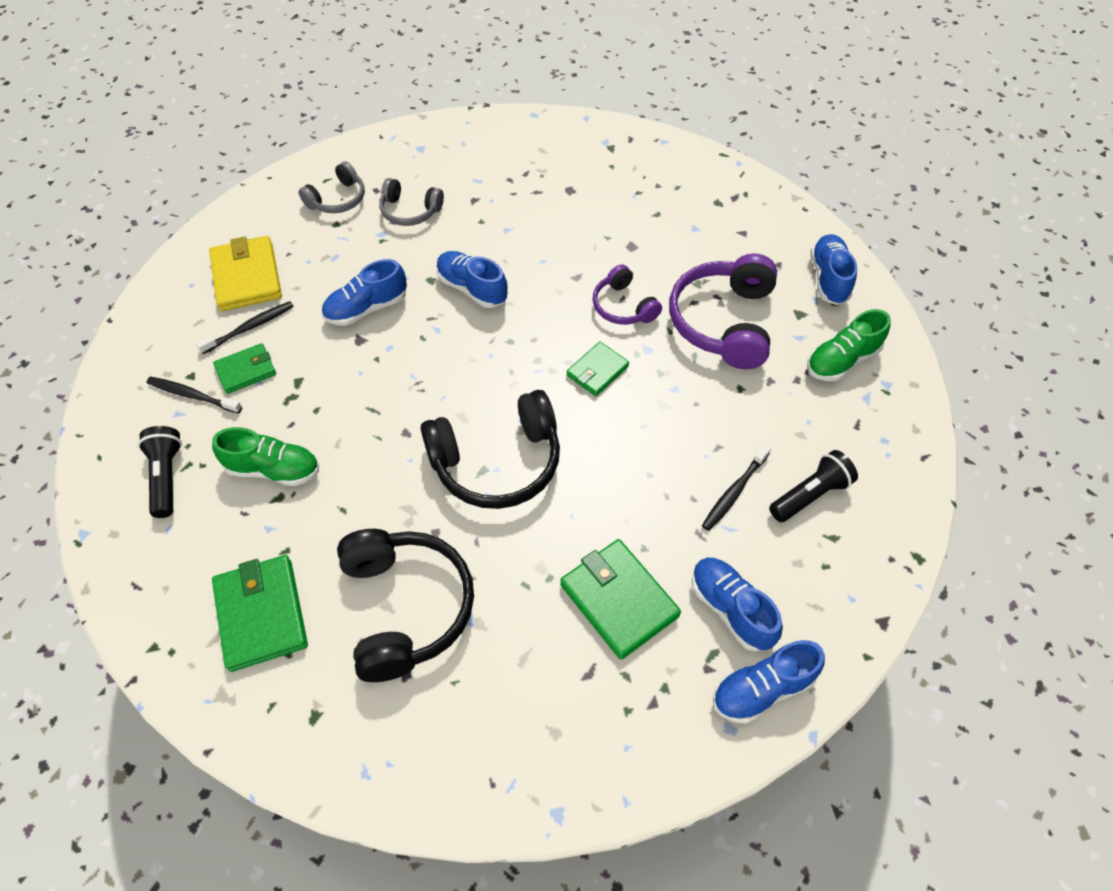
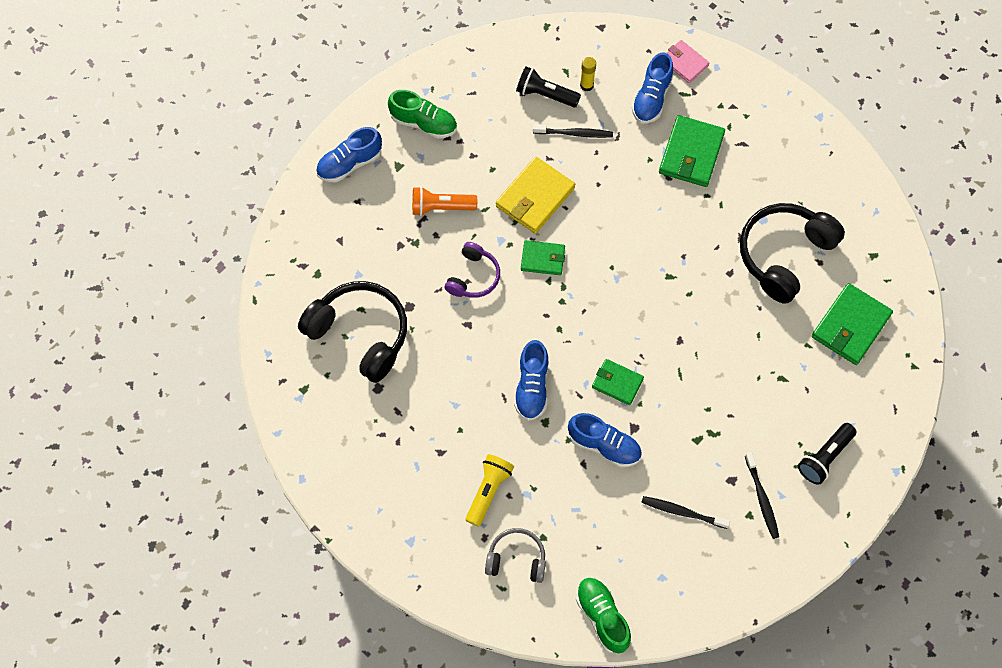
camera: 125 degrees left, 10 degrees up
yellow wallet [209,236,282,311] -> yellow wallet moved to [496,157,575,234]
green shoe [212,427,319,486] -> green shoe moved to [576,577,631,653]
green wallet [213,343,276,394] -> green wallet moved to [592,359,644,405]
grey headphones [379,178,444,226] -> yellow flashlight [466,454,514,527]
black headphones [421,390,560,509] -> black headphones moved to [298,281,407,383]
purple headphones [669,254,777,369] -> orange flashlight [412,186,477,216]
blue shoe [713,640,825,724] -> pink wallet [667,40,709,83]
none -> yellow glue stick [580,57,596,92]

